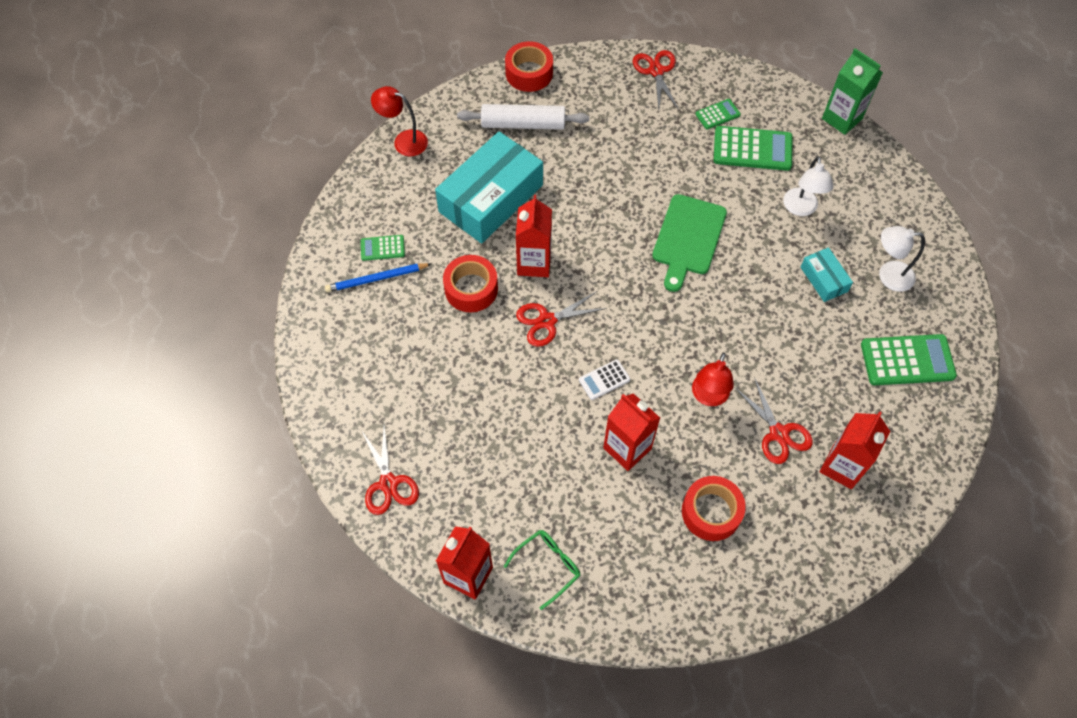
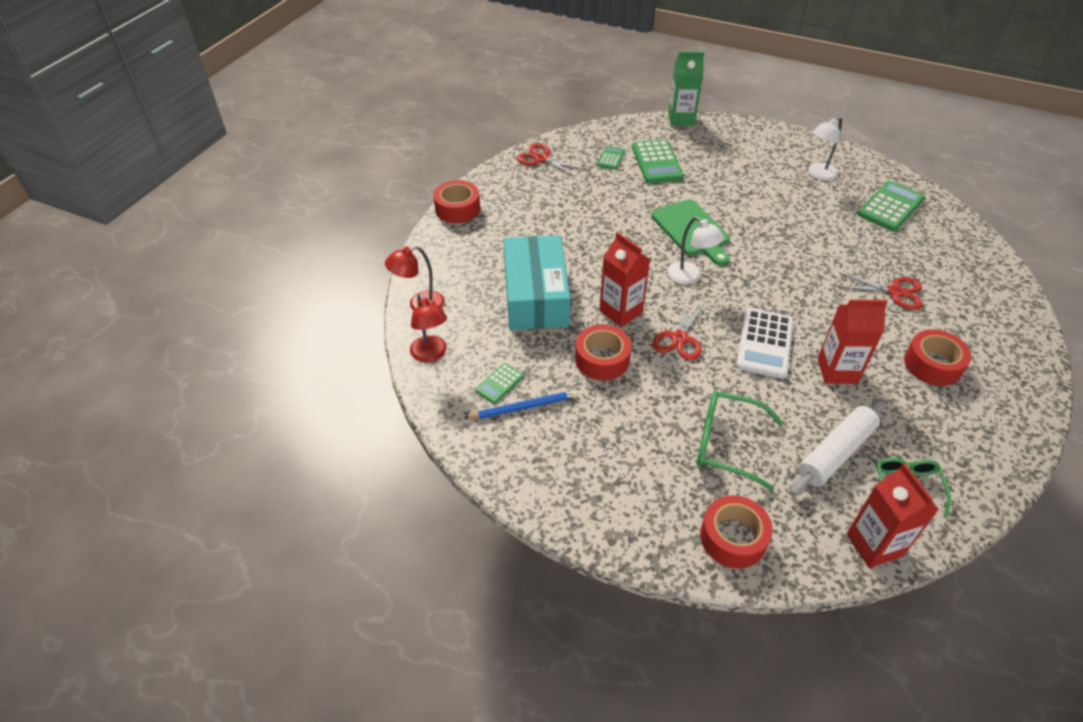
camera: 45 degrees left, 15 degrees down
blue pencil [325,263,431,292] -> blue pencil turned 135 degrees counterclockwise [463,390,578,419]
red scissors [362,425,419,515] -> red tape [700,495,773,568]
white rolling pin [457,104,589,130] -> white rolling pin moved to [790,399,886,496]
white calculator [579,359,630,400] -> white calculator [736,308,793,379], size x1.88
red lamp [692,352,734,406] -> red lamp moved to [410,293,447,362]
green calculator [714,126,792,171] -> green calculator turned 120 degrees clockwise [632,140,684,183]
white lamp [783,156,834,216] -> white lamp moved to [668,217,724,284]
turquoise box [801,247,853,302] -> none
red carton [820,411,890,489] -> none
none -> green glasses [697,391,783,491]

